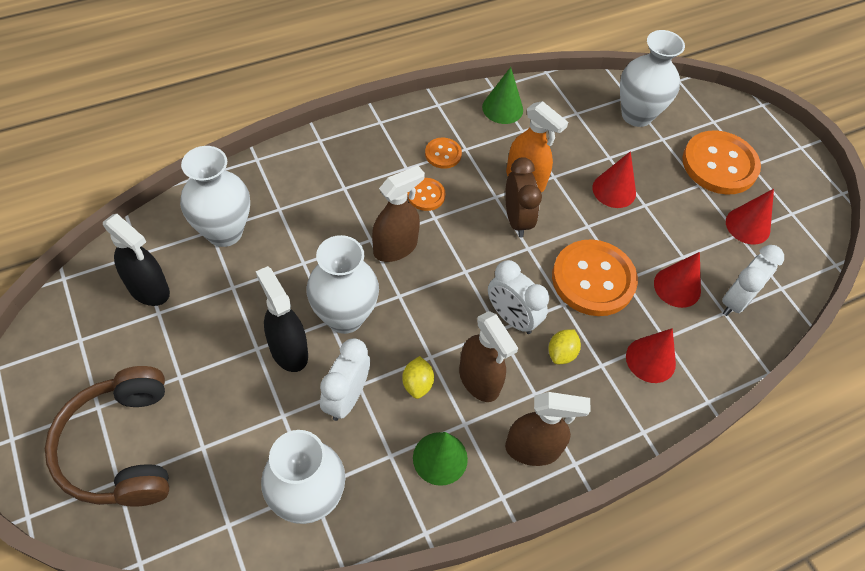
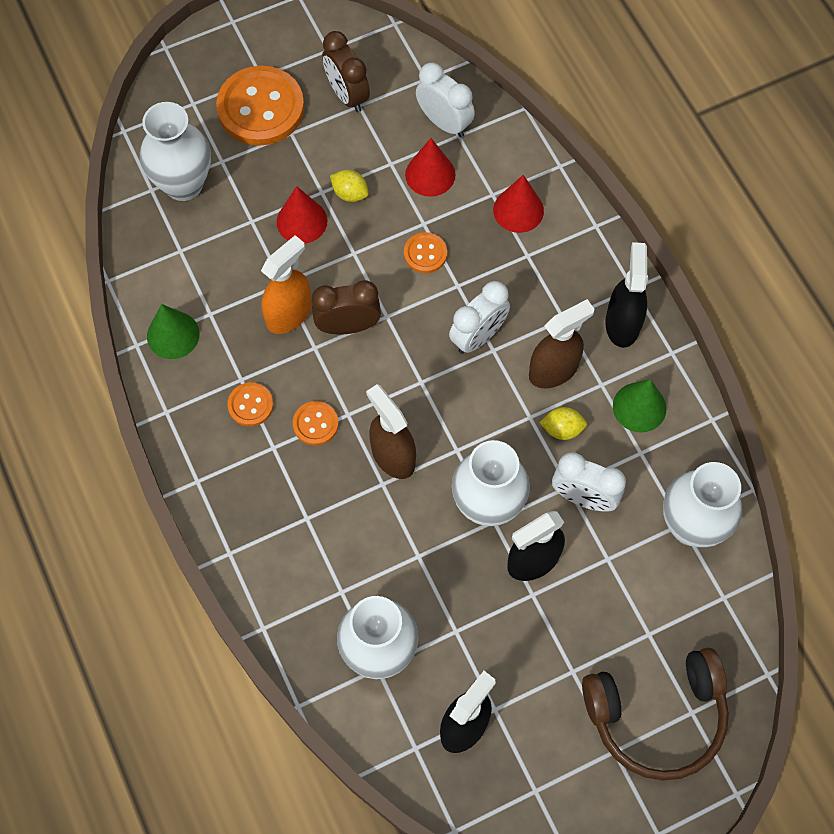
camera: 85 degrees left, 10 degrees up
brown spray bottle [505,392,591,466] -> black spray bottle [605,242,648,348]
yellow lemon [548,329,581,364] -> yellow lemon moved to [330,170,369,202]
orange button [552,239,638,316] -> orange button [404,232,447,273], size x0.48
red cone [726,189,774,244] -> brown clock [322,31,370,113]

